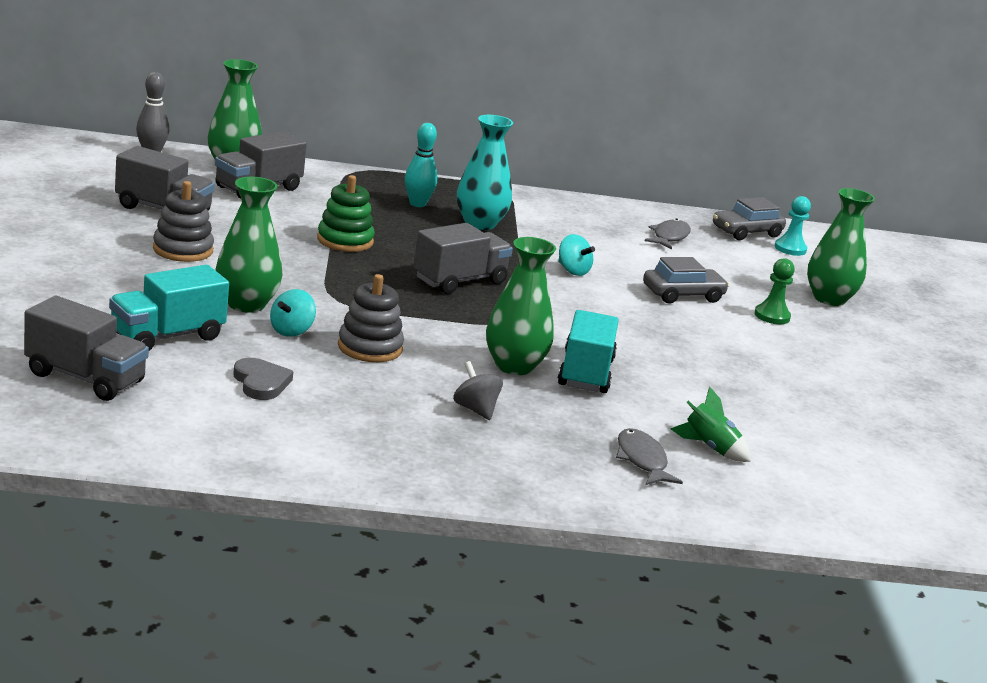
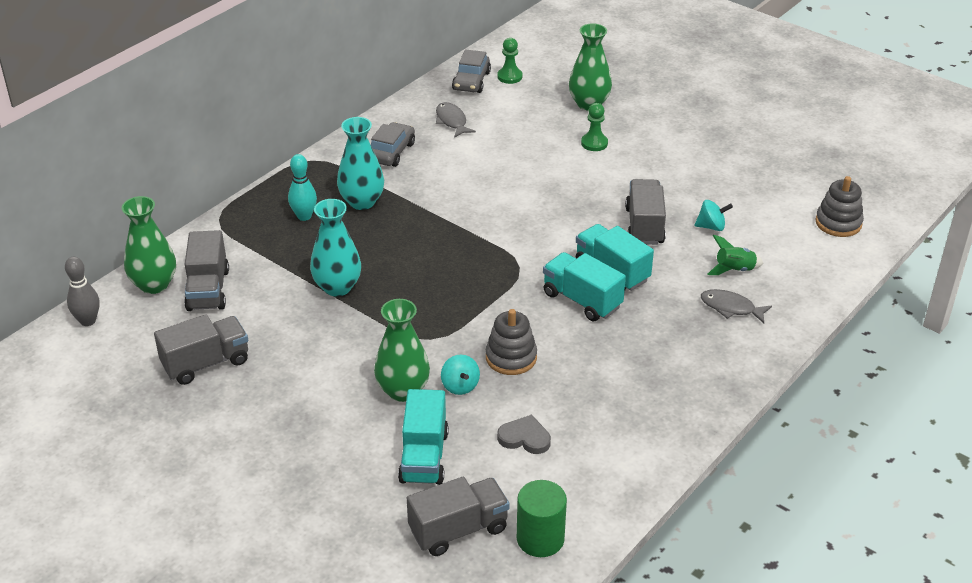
camera: 45 degrees left, 15 degrees up
grey stacking toy [153,181,214,262] -> grey stacking toy moved to [815,176,864,237]
green stacking toy [317,175,375,252] -> turquoise vase [310,199,361,296]
grey truck [413,223,513,294] -> grey truck moved to [625,179,666,245]
grey spinning top [453,361,503,420] -> none
green vase [486,237,556,375] -> turquoise truck [543,252,626,321]
turquoise spinning top [558,234,595,276] -> turquoise spinning top moved to [694,200,733,231]
grey car [643,257,729,304] -> grey car moved to [371,122,415,167]
turquoise pawn [775,196,811,256] -> green pawn [497,38,523,84]
none -> green cylinder [517,480,567,557]

